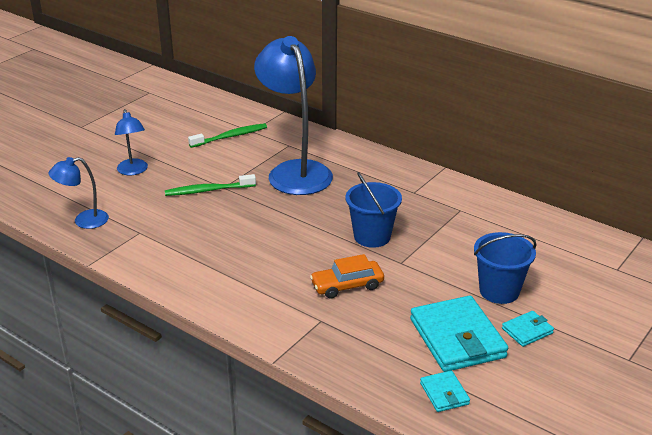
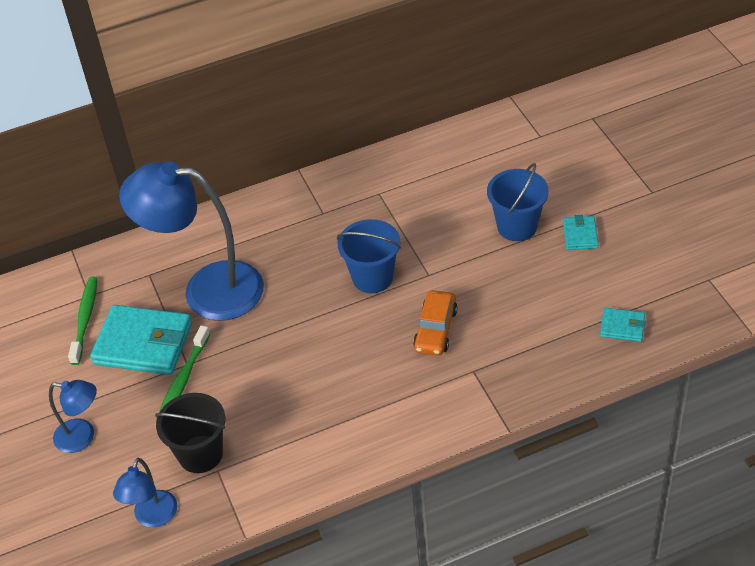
camera: 55 degrees left, 15 degrees up
turquoise wallet [410,296,508,372] -> turquoise wallet moved to [90,305,192,375]
none -> black bucket [155,393,225,473]

